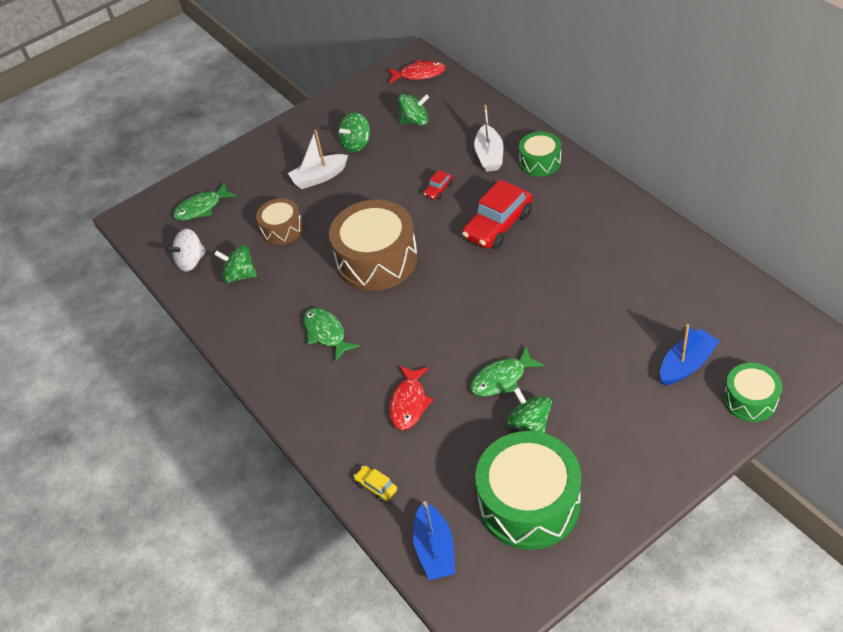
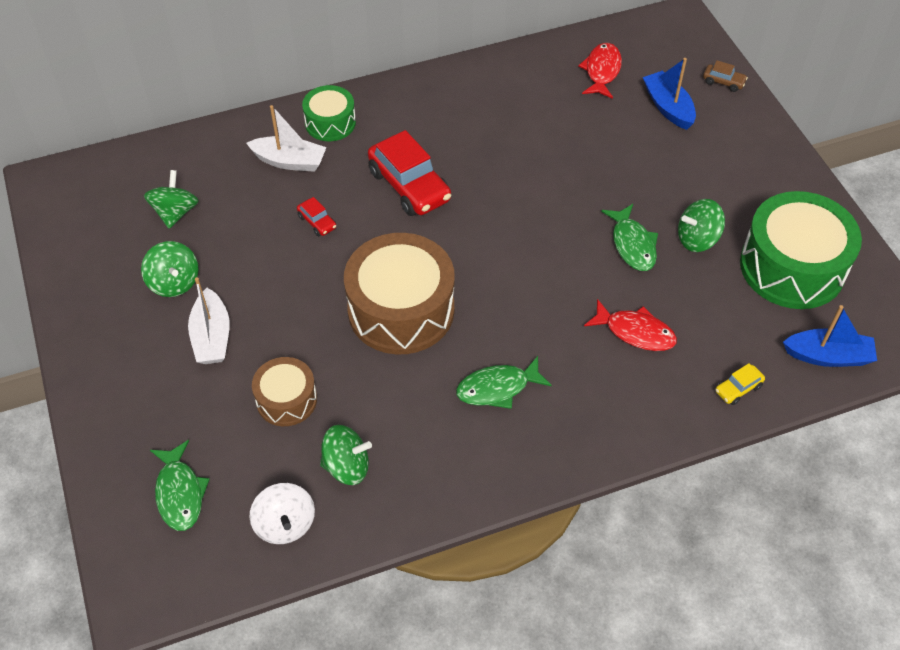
camera: 80 degrees left, 5 degrees up
green spinning top [214,245,257,283] -> green spinning top turned 120 degrees counterclockwise [320,425,372,485]
red fish [388,60,446,84] -> red fish moved to [578,43,622,99]
green drum [723,363,782,422] -> brown car [703,60,748,92]

